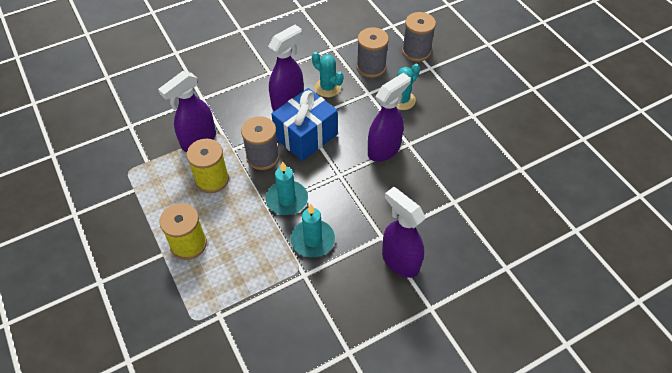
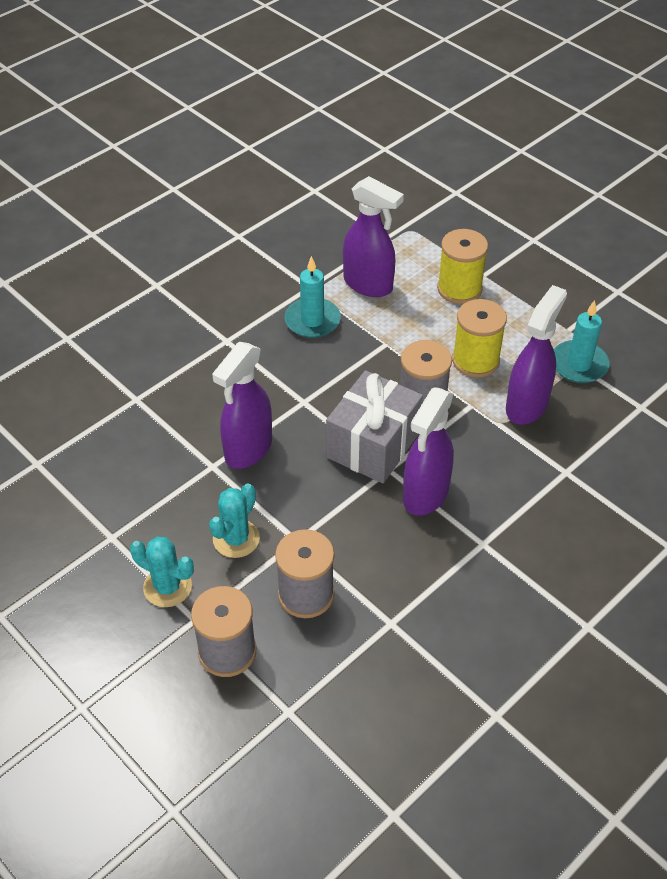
camera: 165 degrees right, 5 degrees down
turquoise candle [266,161,308,215] -> turquoise candle moved to [554,300,610,383]
blue gift [272,88,338,161] -> grey gift [326,370,423,483]
turquoise cactus [312,52,344,97] -> turquoise cactus moved to [130,537,194,607]
purple spray bottle [382,187,426,278] -> purple spray bottle moved to [343,176,404,297]

